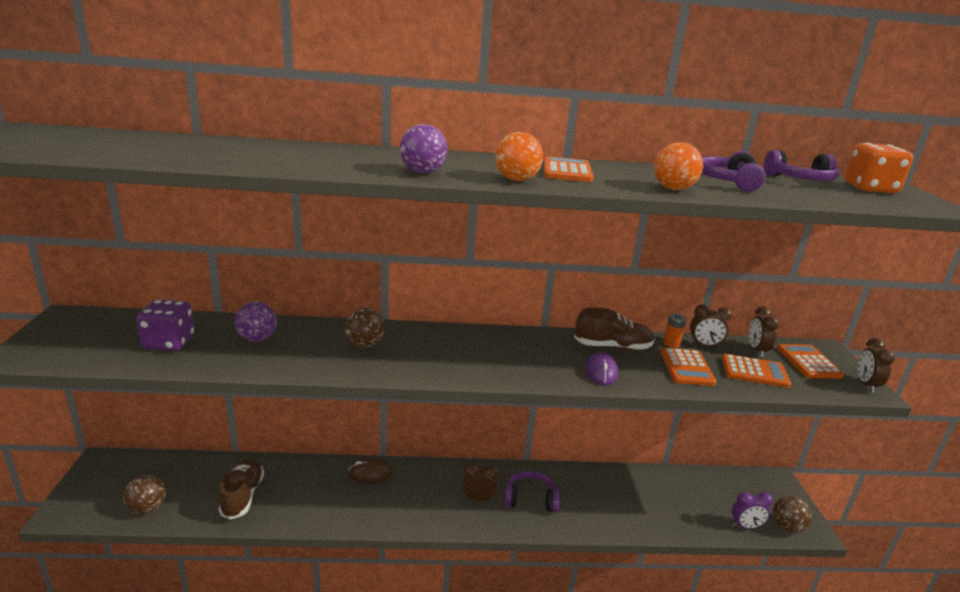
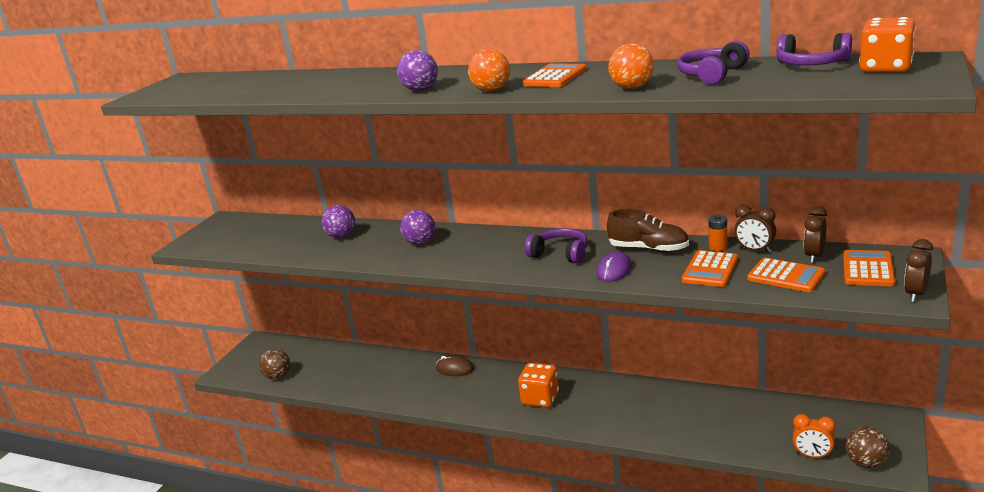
camera: 30 degrees right, 0 degrees up
purple dice [136,299,194,351] -> none
brown shoe [218,458,264,520] -> none
brown ball [345,308,385,348] -> purple ball [400,210,435,245]
brown clock [463,463,499,501] -> orange dice [518,363,559,408]
purple headphones [504,471,560,512] -> purple headphones moved to [525,228,588,263]
purple clock [732,492,773,529] -> orange clock [793,414,835,458]

